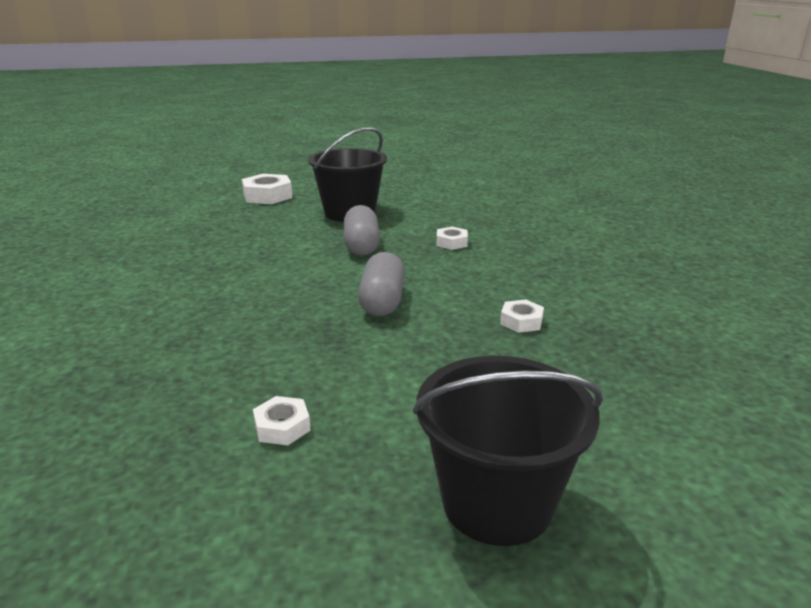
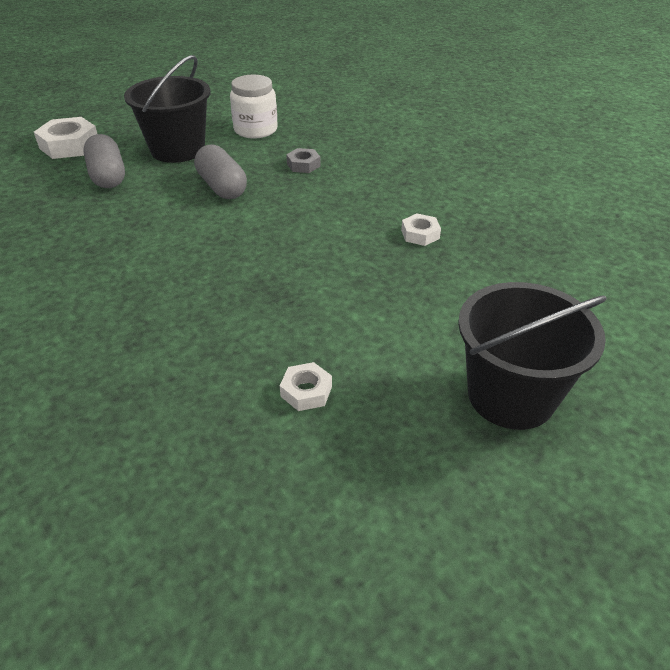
camera: 25 degrees left, 15 degrees up
grey capsule [358,252,405,316] -> grey capsule moved to [83,134,125,188]
white nut [436,227,468,250] -> grey nut [286,148,321,173]
none -> white jar [230,75,278,138]

